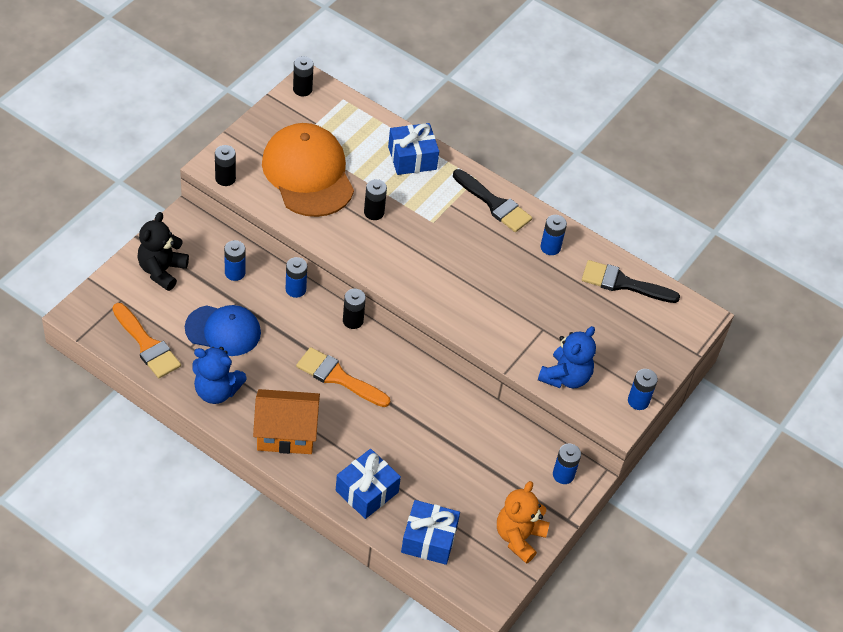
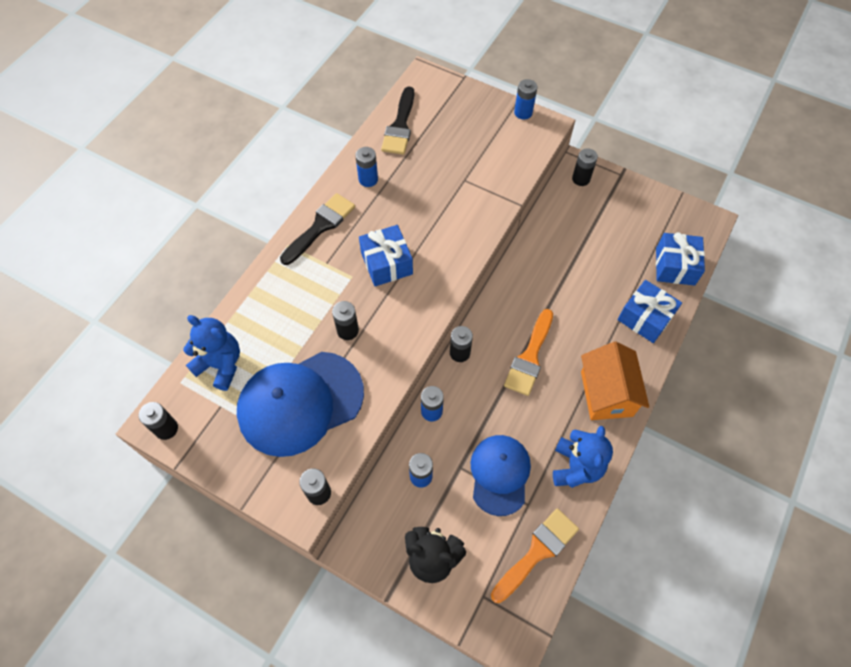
camera: 90 degrees left, 10 degrees up
orange cap [262,123,354,217] -> blue cap [237,352,364,457]
blue gift [388,123,439,175] -> blue gift moved to [359,225,413,286]
orange teddy bear [497,481,550,564] -> none
blue teddy bear [538,326,596,388] -> blue teddy bear moved to [183,315,240,391]
blue battery [553,444,581,484] -> black battery [572,148,598,186]

